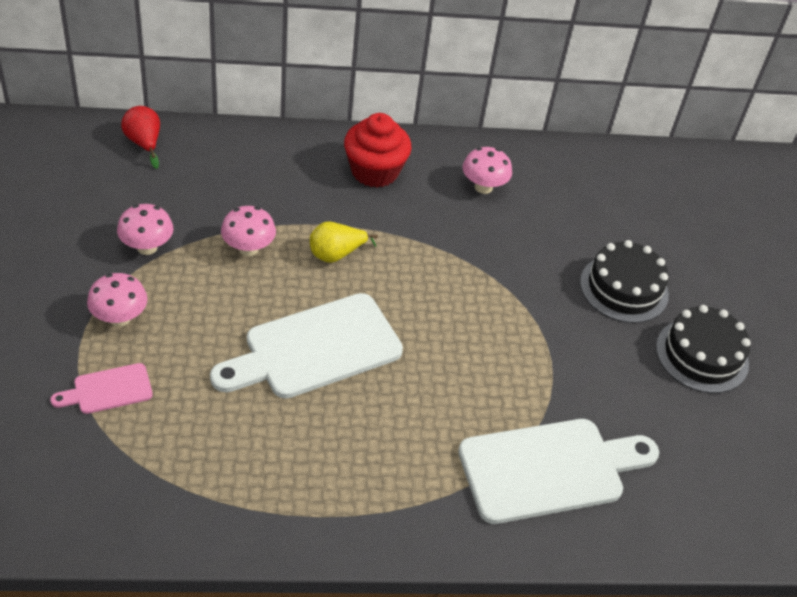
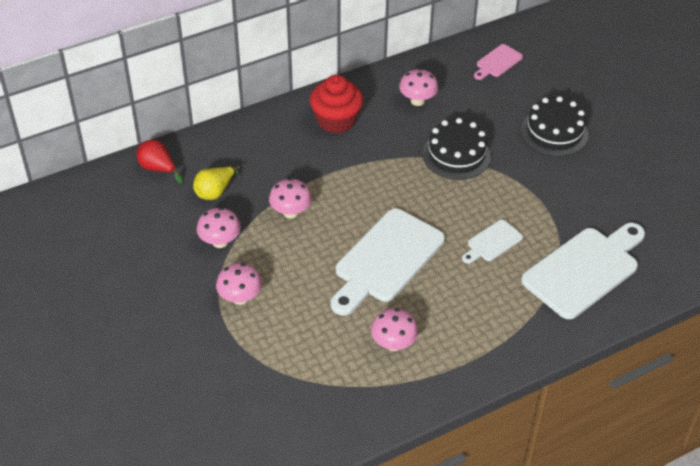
camera: 20 degrees left, 0 degrees up
pink cutting board [50,363,153,414] -> pink cutting board moved to [474,44,523,80]
yellow pear [310,221,378,263] -> yellow pear moved to [193,166,240,200]
black cake [656,305,751,393] -> black cake moved to [423,118,491,180]
none -> pink mushroom [371,308,418,351]
none -> white cutting board [462,220,523,264]

